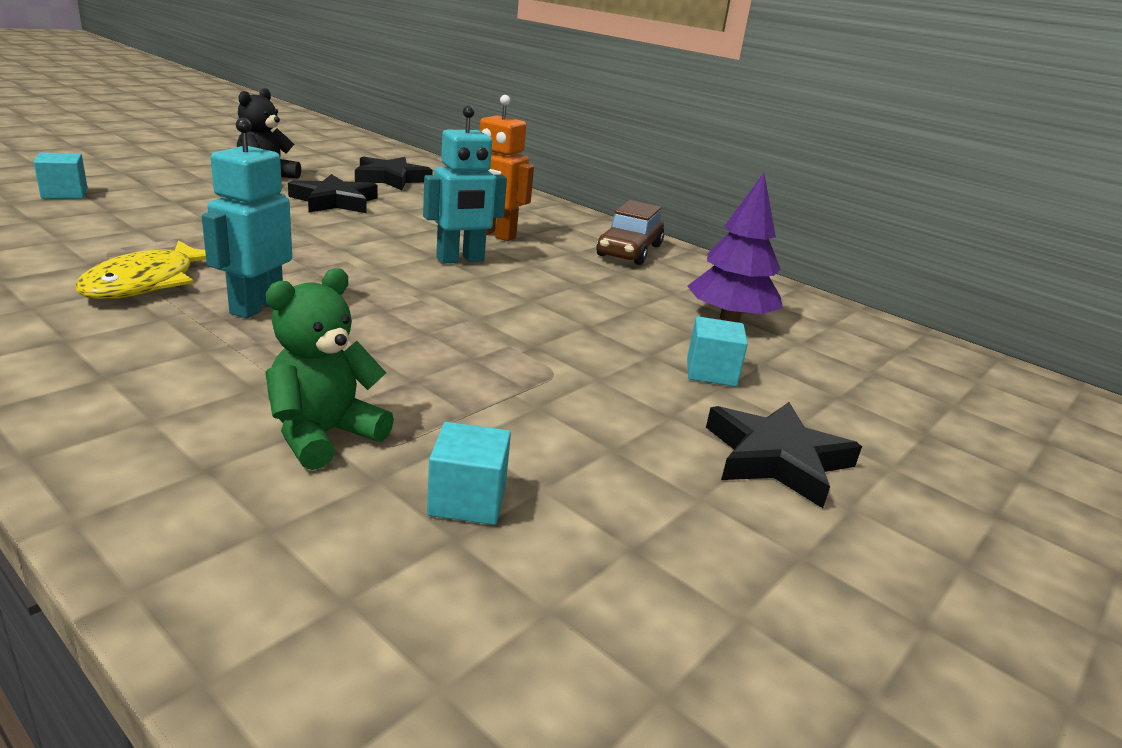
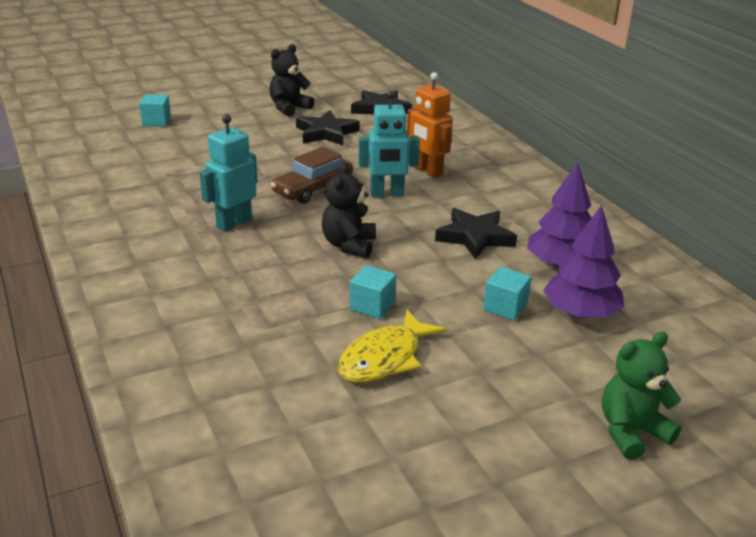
camera: 25 degrees right, 5 degrees up
yellow fish [75,240,206,299] -> yellow fish moved to [338,309,446,383]
green teddy bear [265,268,394,470] -> green teddy bear moved to [602,332,681,460]
turquoise cube [427,422,511,525] -> turquoise cube moved to [350,265,396,319]
brown car [596,200,664,265] -> brown car moved to [271,147,353,203]
black star [706,402,862,508] -> black star moved to [435,208,517,259]
none -> black teddy bear [322,163,376,258]
none -> purple tree [544,205,624,318]

